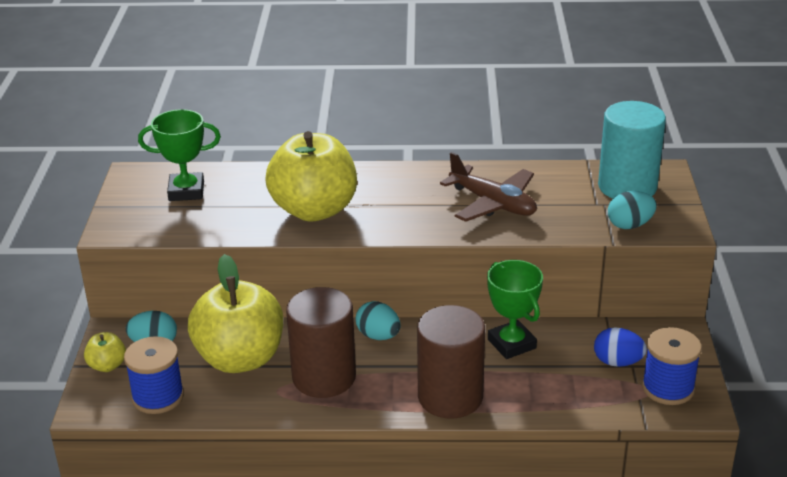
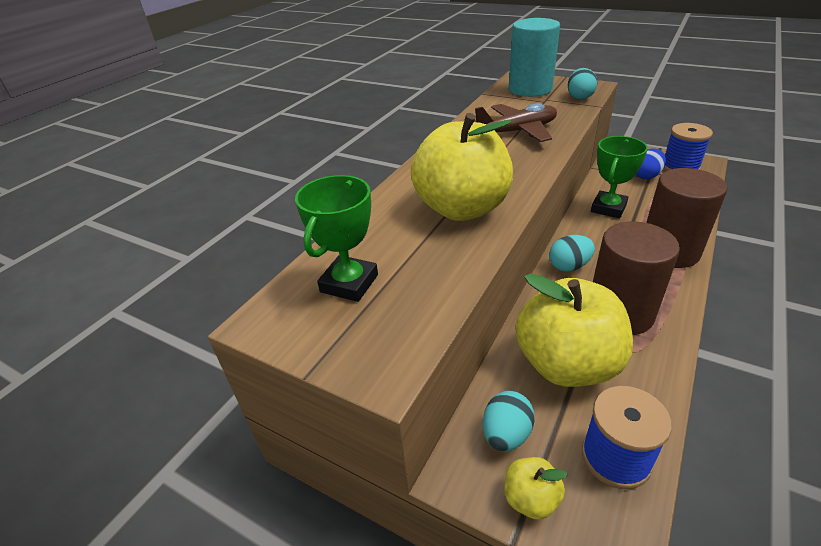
camera: 60 degrees left, 5 degrees up
green trophy [487,260,543,359] -> green trophy turned 60 degrees counterclockwise [591,136,648,218]

